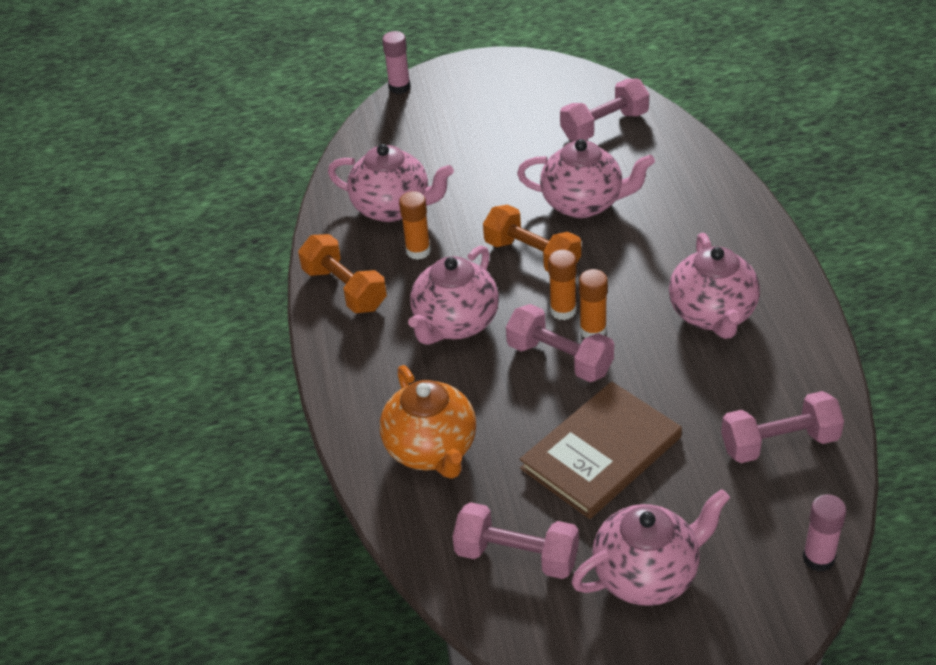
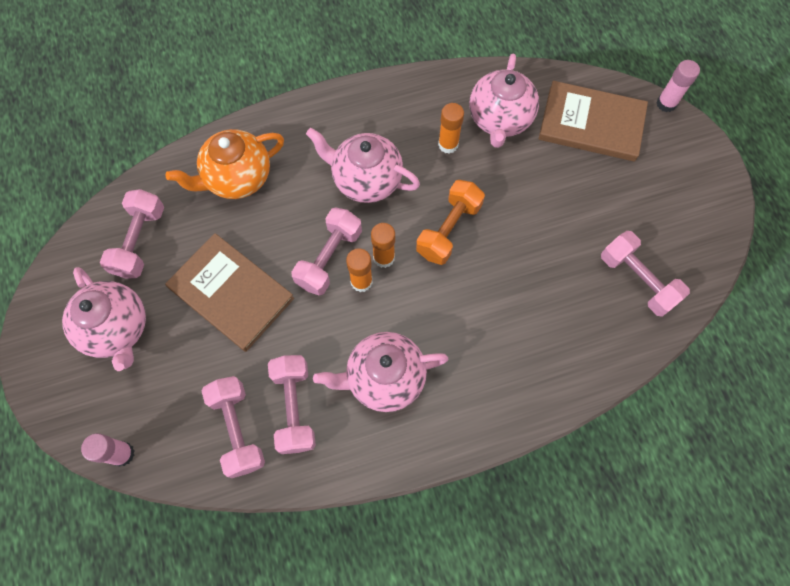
camera: 80 degrees right, 25 degrees up
orange dumbbell [298,234,387,313] -> none
pink teapot [517,139,655,218] -> none
none -> pink dumbbell [268,355,316,454]
none -> brown book [539,81,648,162]

